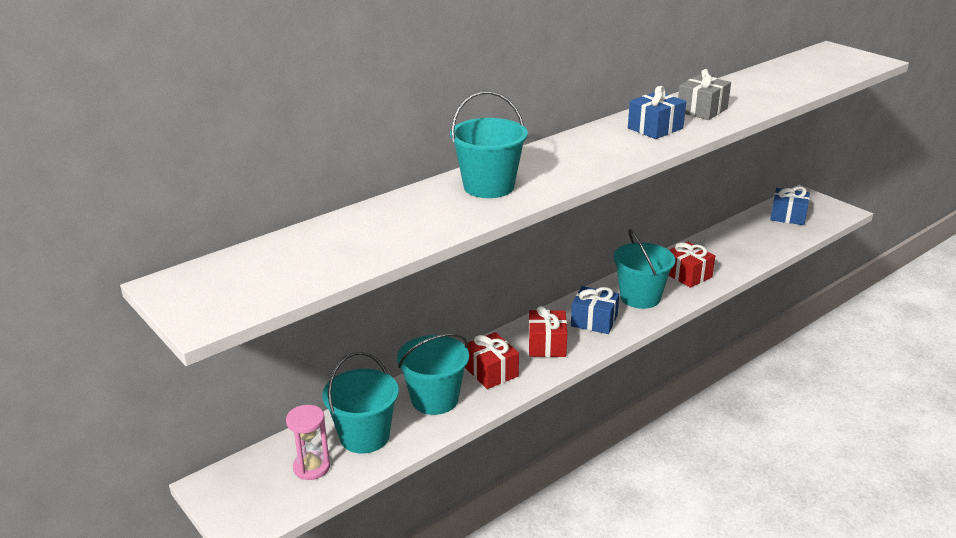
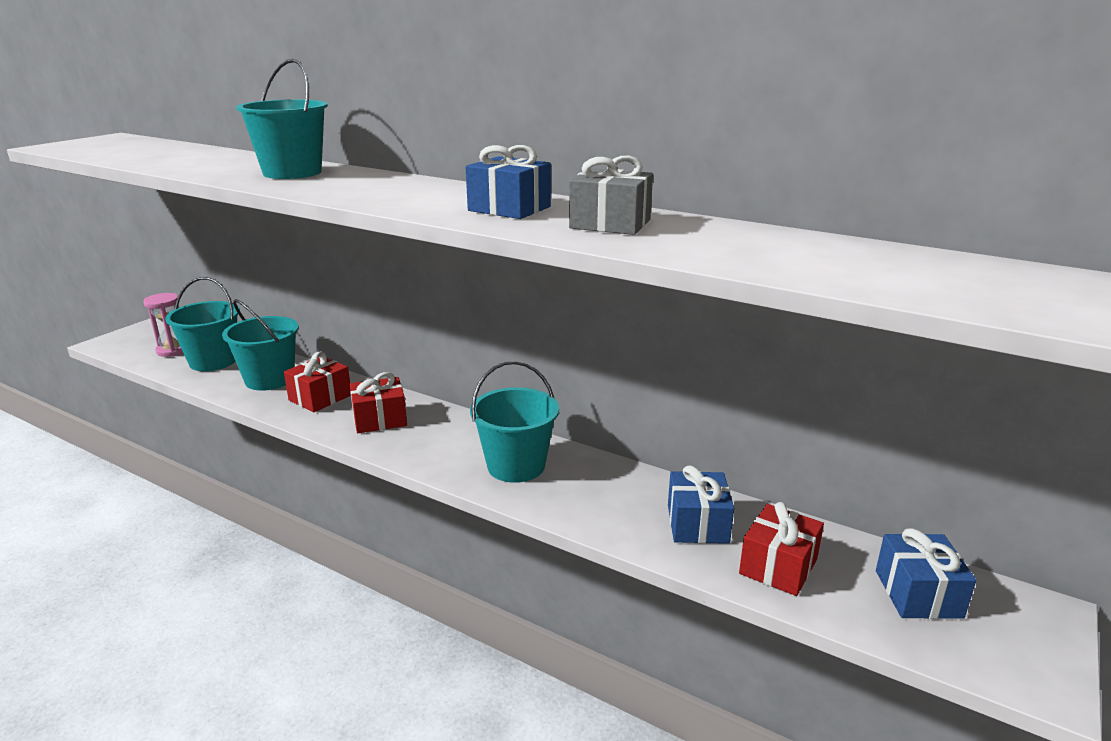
camera: 70 degrees right, 5 degrees down
blue gift [571,286,619,334] -> blue gift moved to [668,465,734,544]
red gift [669,242,715,288] -> red gift moved to [739,502,824,596]

